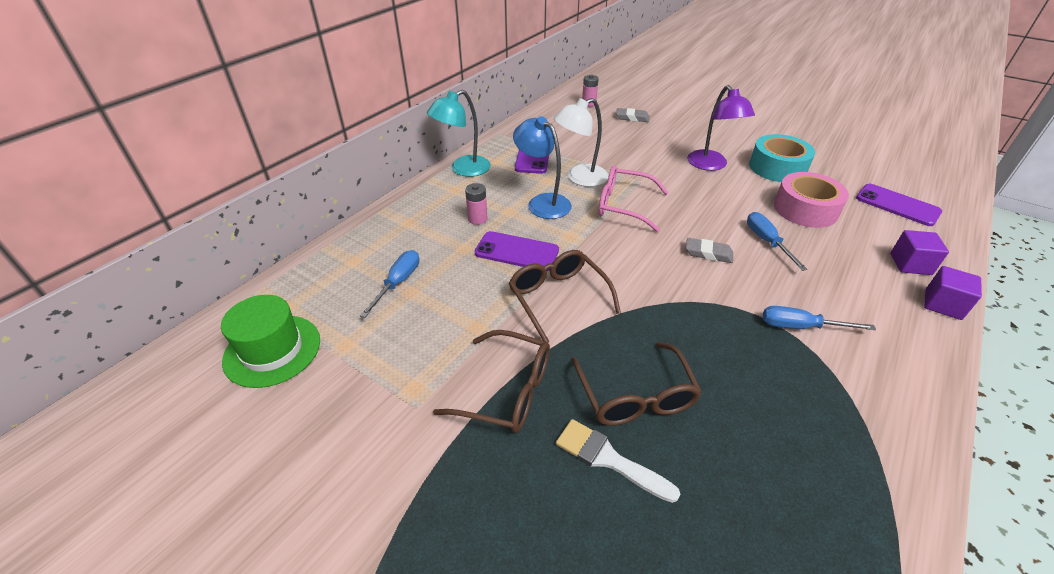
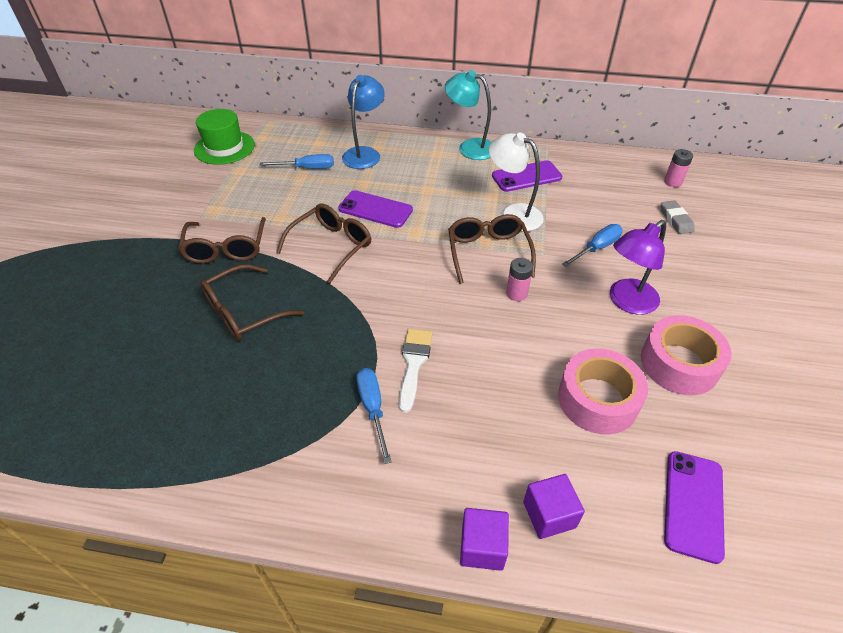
camera: 65 degrees right, 5 degrees up
pink battery [465,183,487,225] -> pink battery moved to [506,258,533,301]
purple phone [475,231,559,271] -> purple phone turned 60 degrees counterclockwise [338,190,413,228]
blue lamp [513,116,572,219] -> blue lamp moved to [342,75,385,169]
white brush [556,419,680,503] -> white brush moved to [399,329,432,413]
pink glasses [598,166,669,232] -> brown glasses [448,214,536,284]
grey eraser [686,238,733,263] -> none
blue screwdriver [747,212,807,271] -> blue screwdriver moved to [562,224,623,267]
turquoise tape [749,134,815,182] -> pink tape [641,315,732,395]

